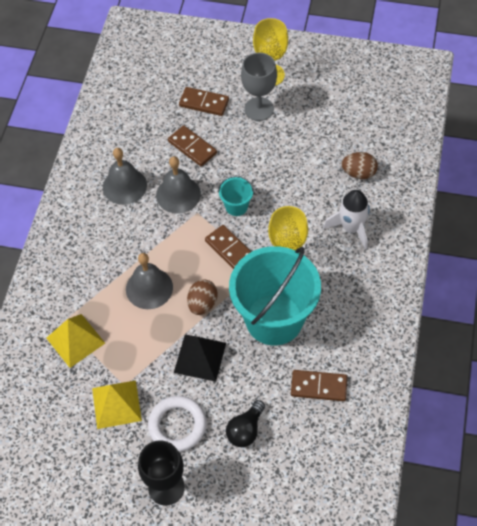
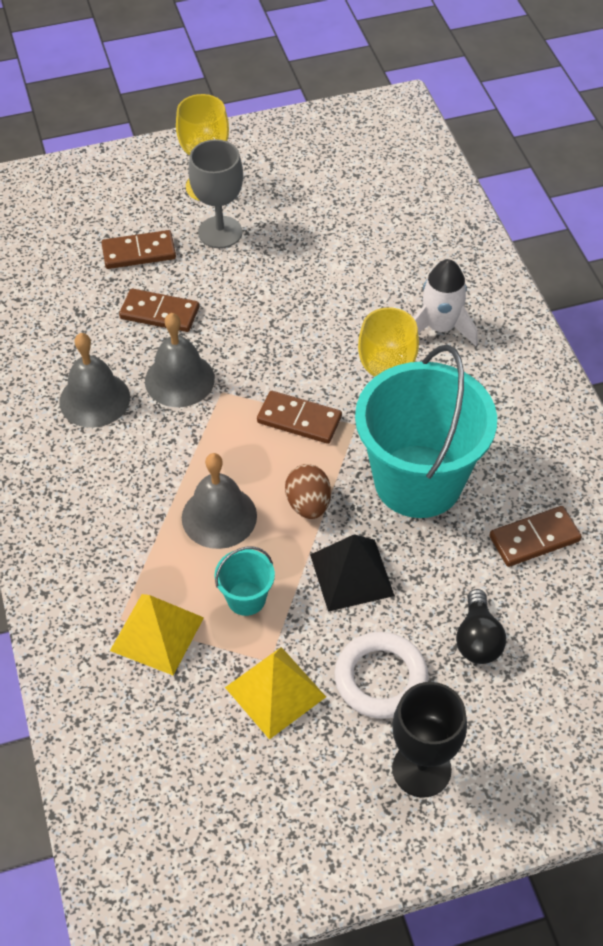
camera: 30 degrees left, 5 degrees down
turquoise bucket [218,176,254,216] -> turquoise bucket moved to [215,546,275,616]
brown egg [342,152,378,179] -> none

